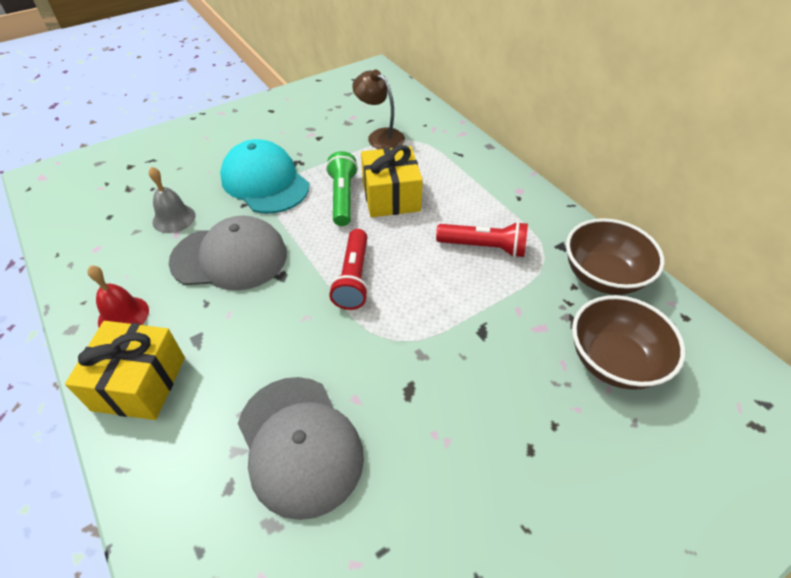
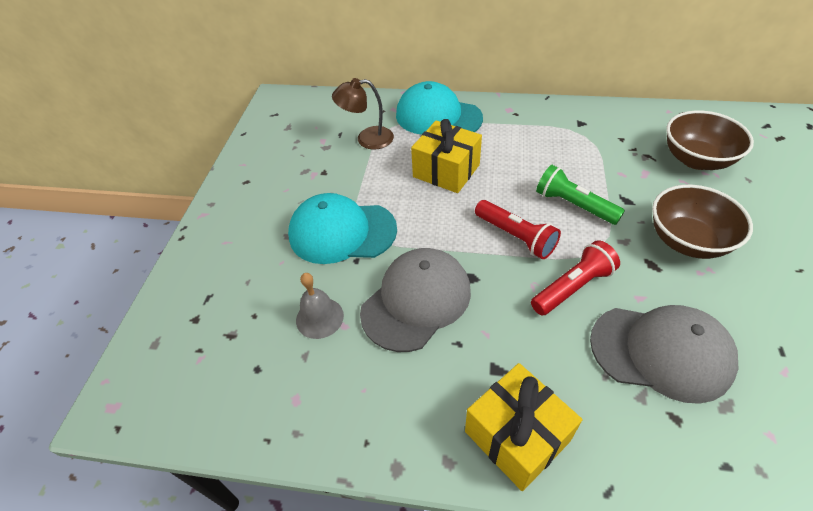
camera: 45 degrees left, 0 degrees up
red bell [88,266,149,327] -> none
green flashlight [326,151,358,226] -> green flashlight moved to [536,165,625,225]
red flashlight [436,221,528,258] -> red flashlight moved to [531,240,620,316]
brown bowl [566,218,665,295] -> brown bowl moved to [652,185,753,259]
none -> turquoise cap [396,81,483,135]

